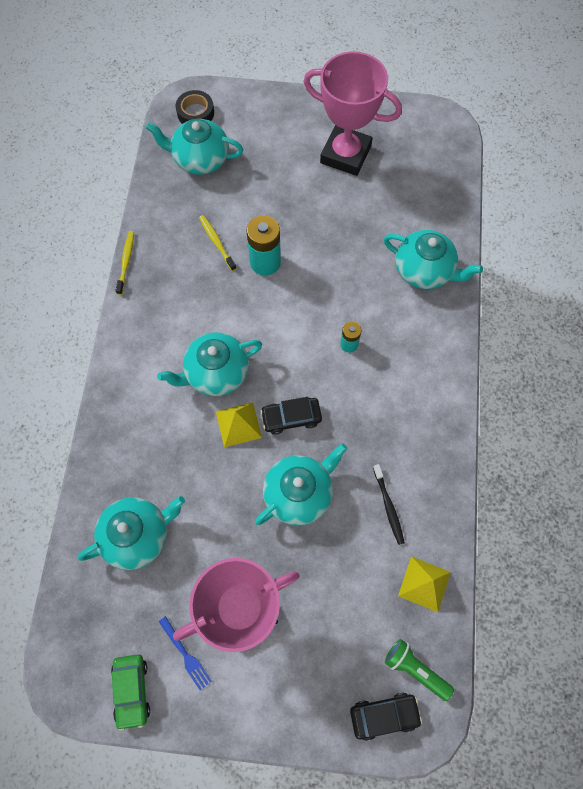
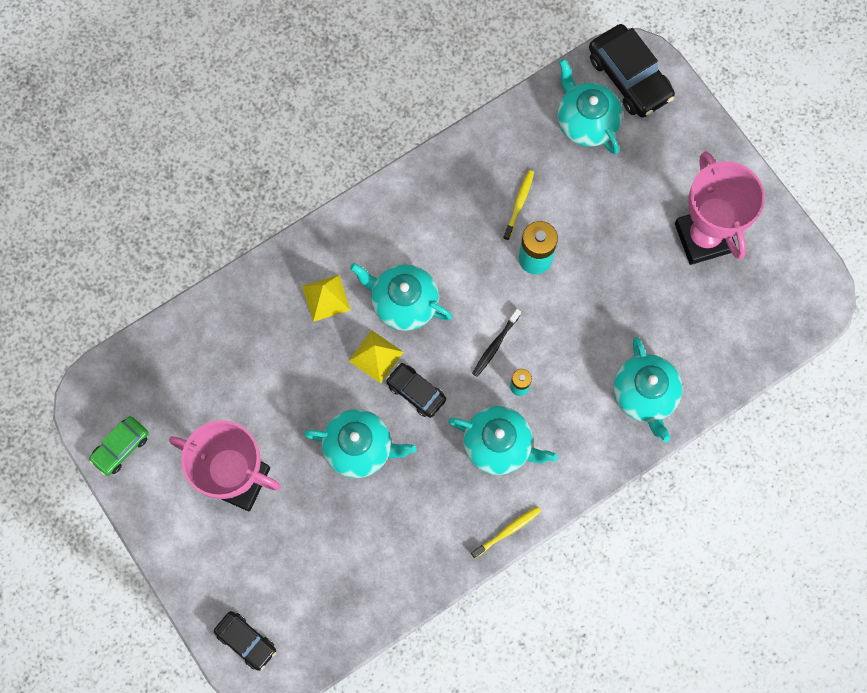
camera: 50 degrees right, 5 degrees up
turquoise teapot [78,496,185,570] -> turquoise teapot moved to [448,406,558,475]
yellow toothbrush [116,231,134,295] -> yellow toothbrush moved to [471,506,541,558]
blue fork [159,616,212,690] -> none
black tape [176,90,214,124] -> black car [589,24,675,117]
black toothbrush [373,464,405,545] -> black toothbrush moved to [472,309,521,377]
green flashlight [385,639,454,701] -> none
yellow pyramid [398,556,451,612] -> yellow pyramid moved to [302,275,351,322]

